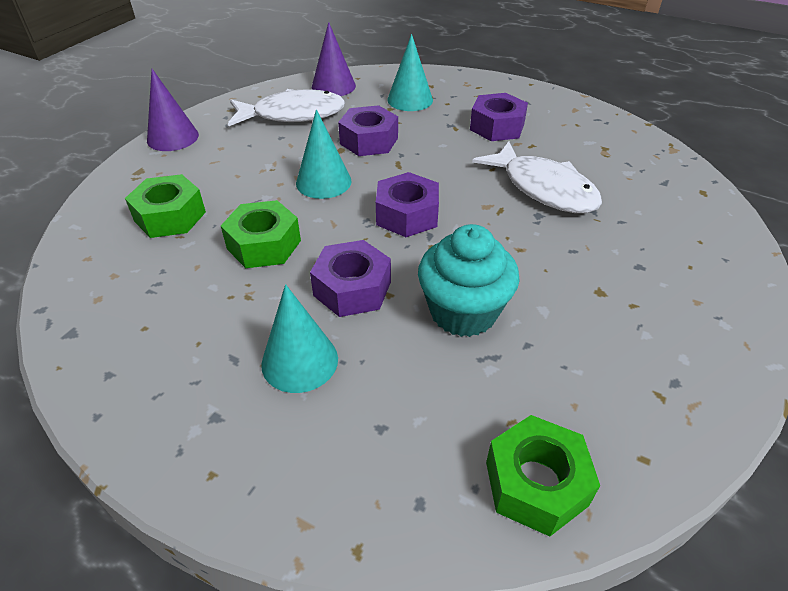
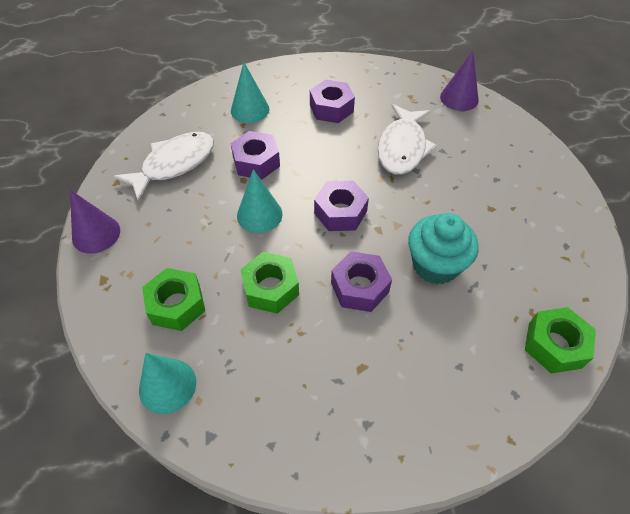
camera: 35 degrees left, 10 degrees up
turquoise cone [261,284,338,393] -> turquoise cone moved to [139,353,196,414]
purple cone [312,22,356,96] -> purple cone moved to [440,51,479,111]
white fish [472,141,602,213] -> white fish turned 90 degrees clockwise [378,104,437,175]

